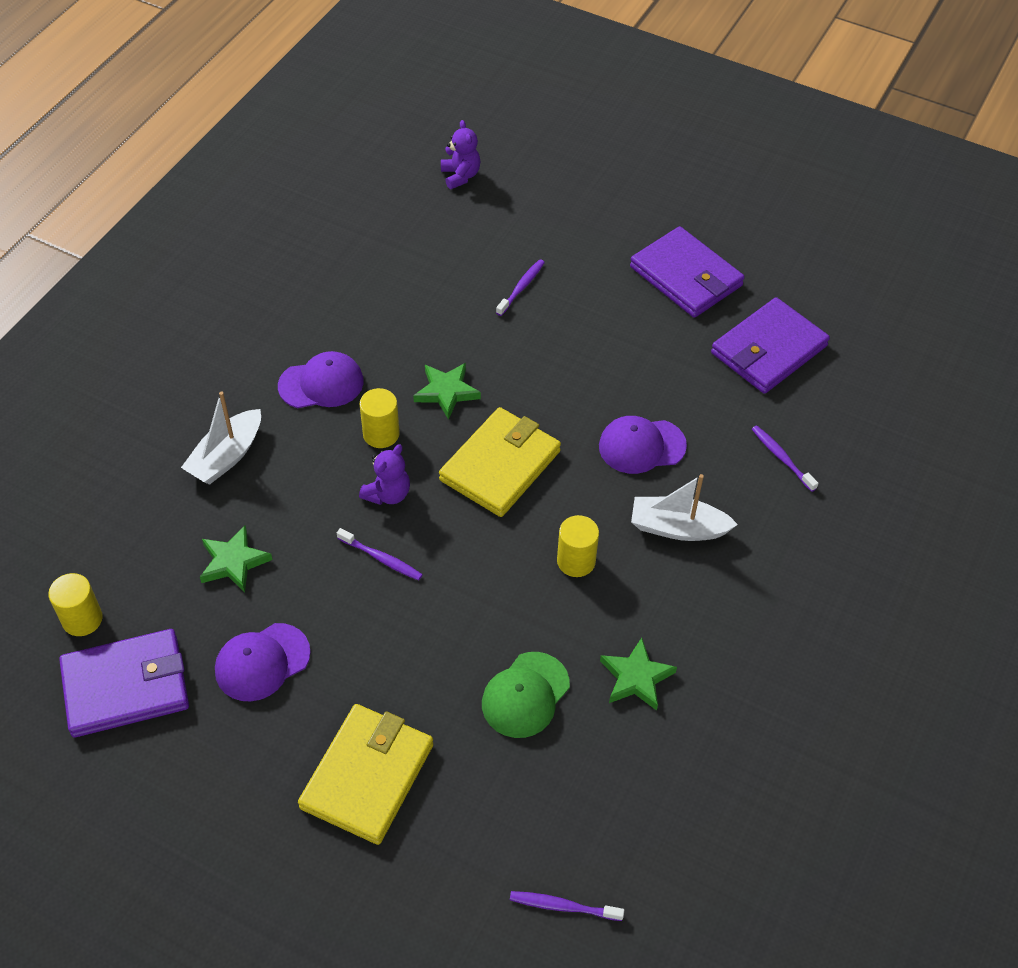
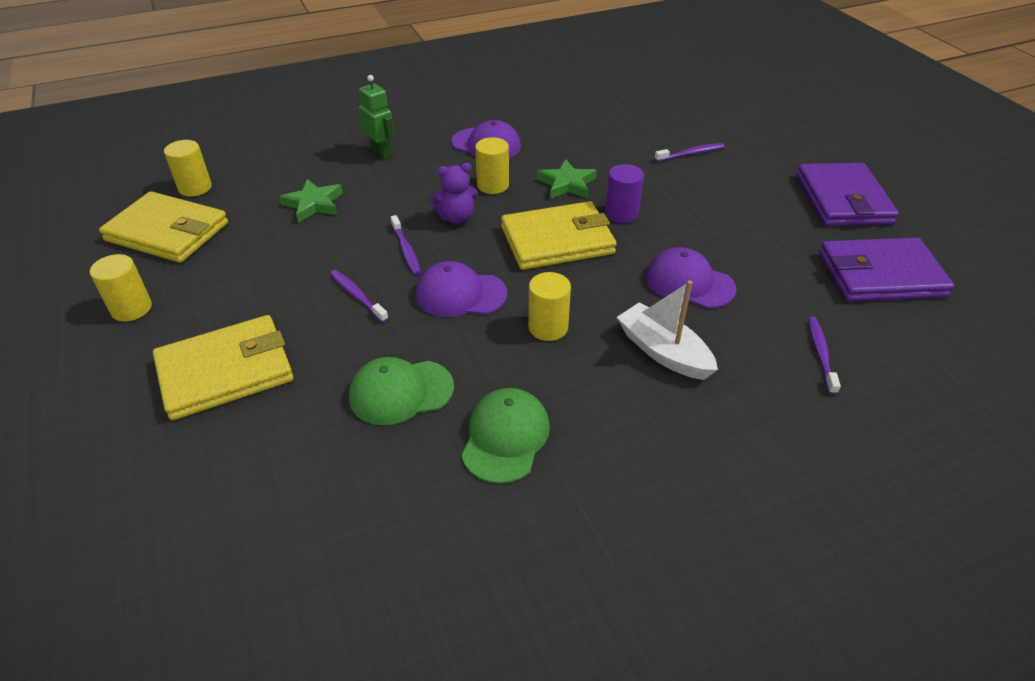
camera: 40 degrees right, 10 degrees down
purple wallet [59,629,189,737] -> yellow wallet [99,191,228,263]
white boat [181,391,261,485] -> green robot [359,75,394,159]
purple cap [215,623,311,701] -> purple cap moved to [416,261,507,317]
purple teddy bear [441,120,481,189] -> none
purple toothbrush [510,891,624,921] -> purple toothbrush moved to [330,270,389,322]
green star [600,638,677,711] -> green cap [461,388,550,484]
none -> yellow cylinder [90,254,152,322]
none -> purple cylinder [605,164,644,223]

